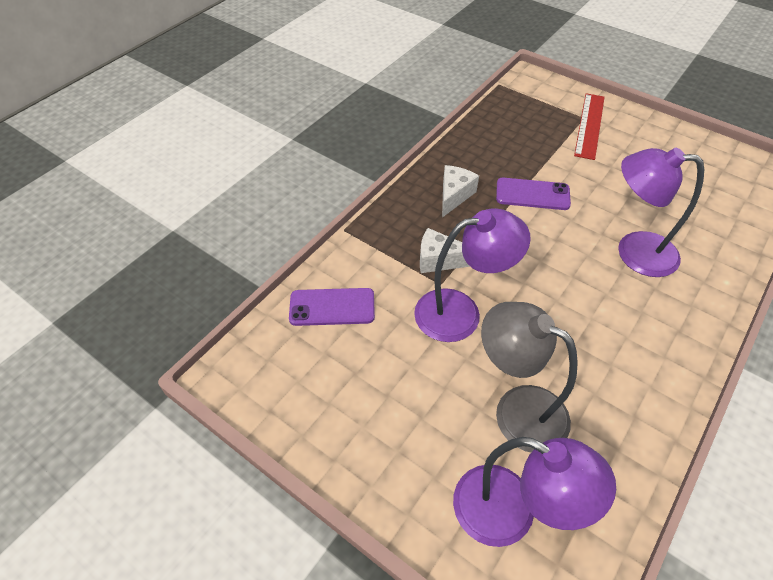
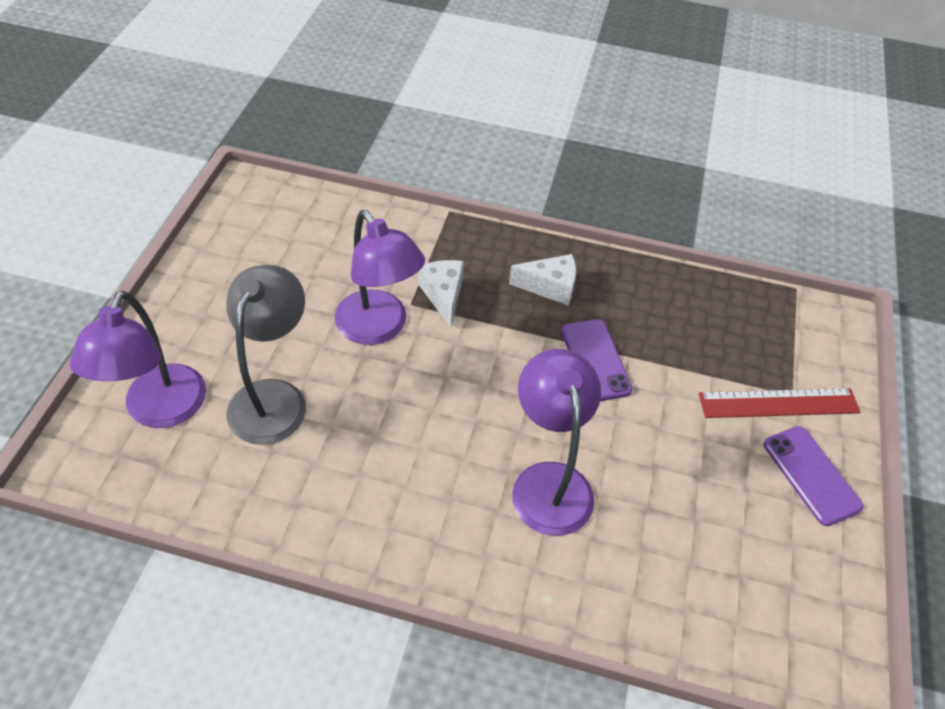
camera: 65 degrees right, 0 degrees up
purple phone [289,288,375,326] -> purple phone moved to [763,426,864,526]

